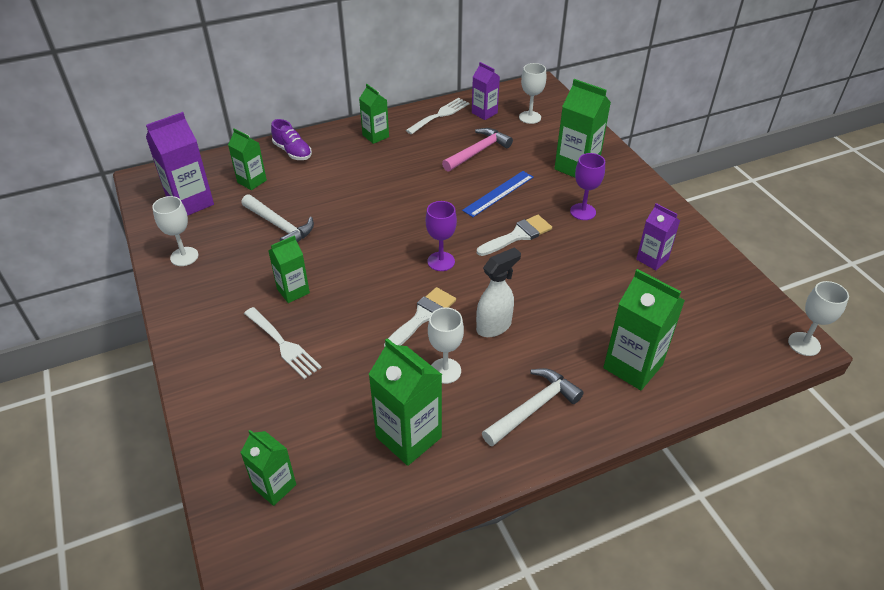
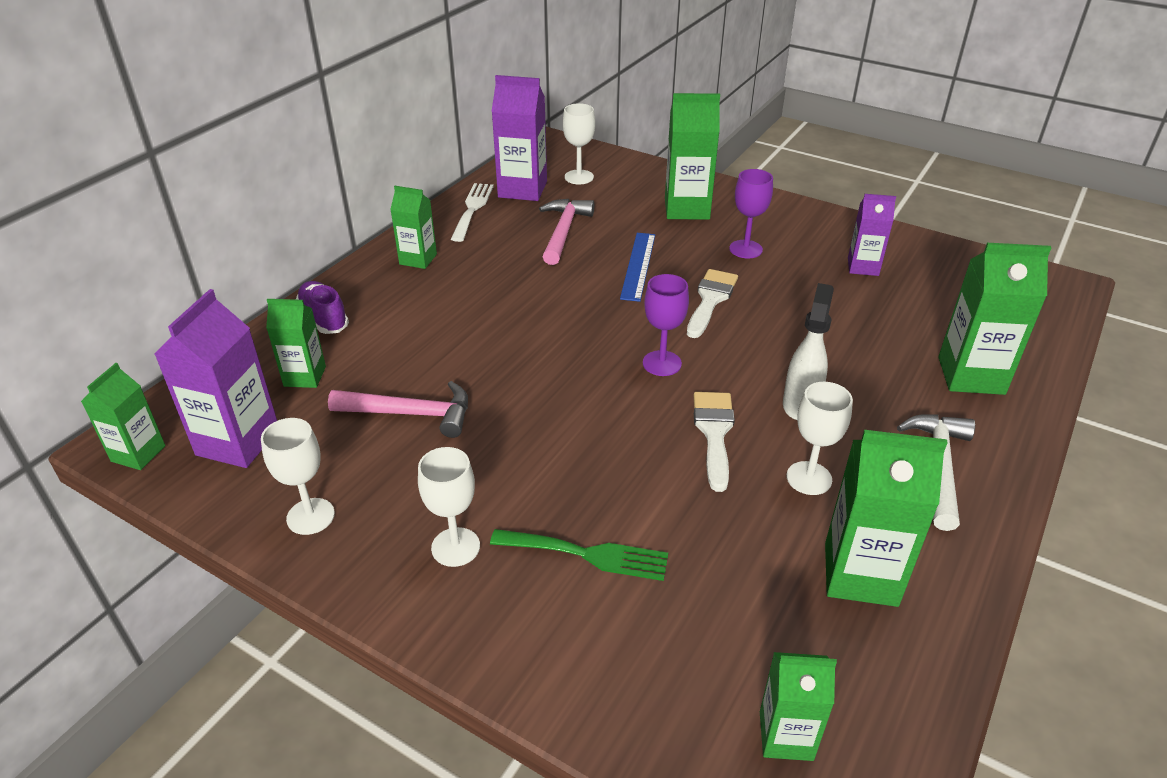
camera: 35 degrees left, 5 degrees down
white hammer [241,194,314,243] -> pink hammer [328,381,468,438]
white fork [244,307,322,379] -> green fork [490,529,668,581]
green carton [268,235,310,303] -> green carton moved to [81,363,165,470]
purple shoe [271,119,312,160] -> purple shoe turned 135 degrees counterclockwise [296,281,349,334]
purple carton [472,62,500,120] -> purple carton [491,75,547,201], size x1.62
white goblet [788,281,849,356] -> white goblet moved to [418,447,480,567]

